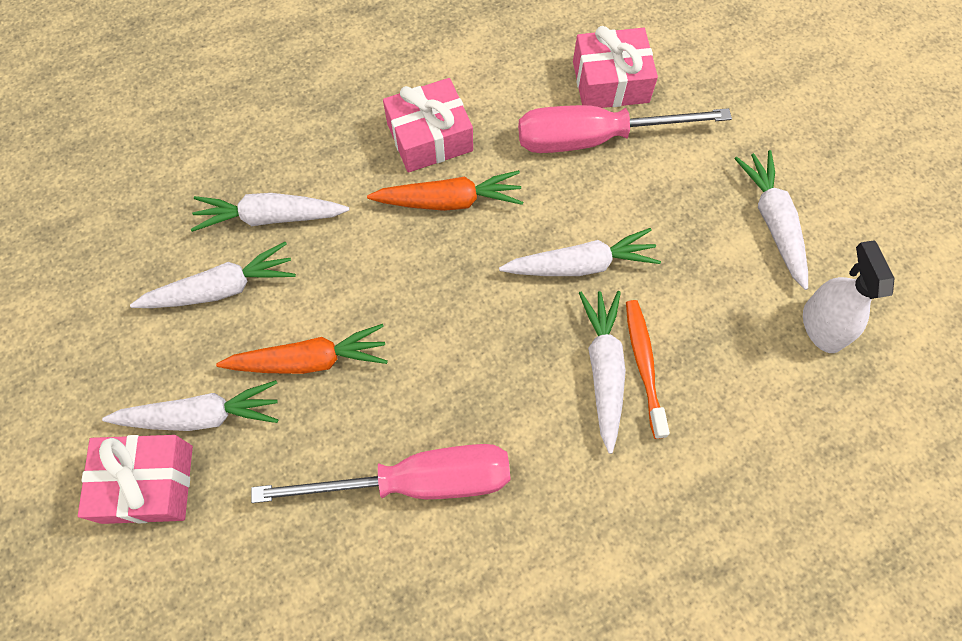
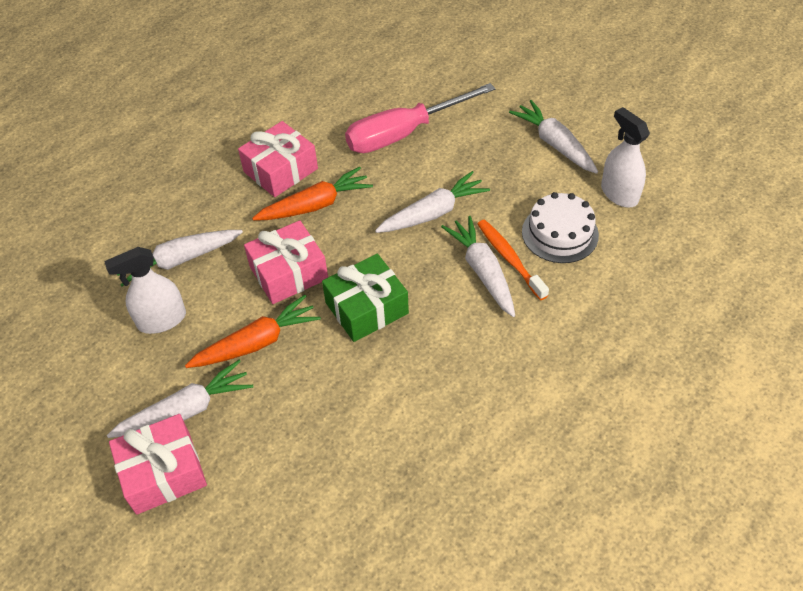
camera: 20 degrees left, 15 degrees down
white carrot [130,242,296,308] -> white spray bottle [104,247,186,334]
pink screwdriver [251,444,510,503] -> none
pink gift [573,26,658,108] -> pink gift moved to [244,220,328,304]
none -> green gift [322,254,409,342]
none -> white cake [522,192,599,263]

